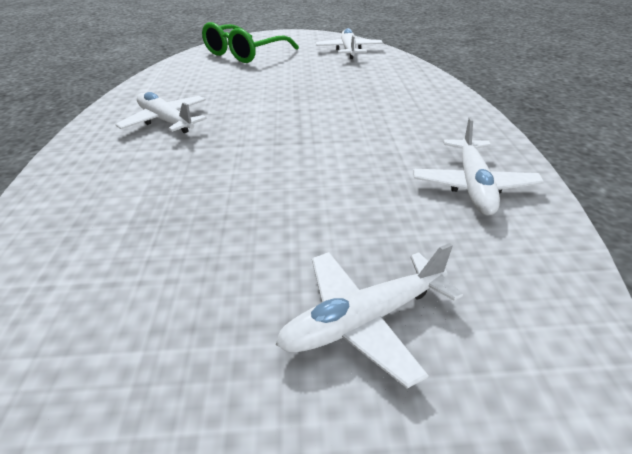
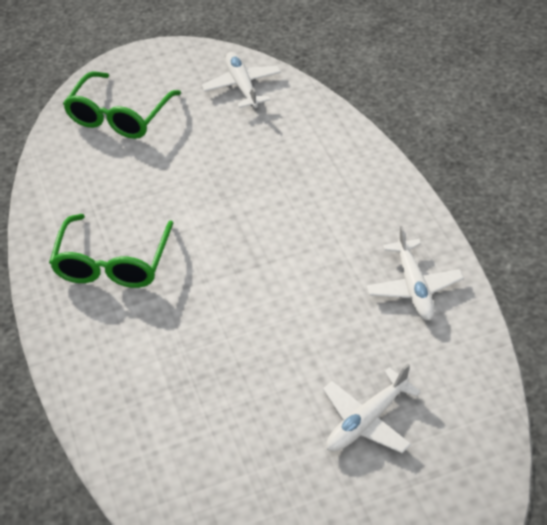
camera: 15 degrees left, 10 degrees up
white plane [115,92,207,133] -> green glasses [49,214,174,288]

